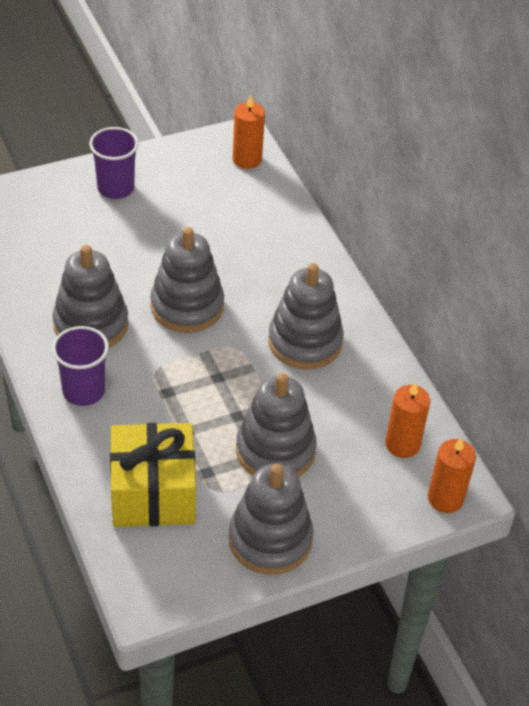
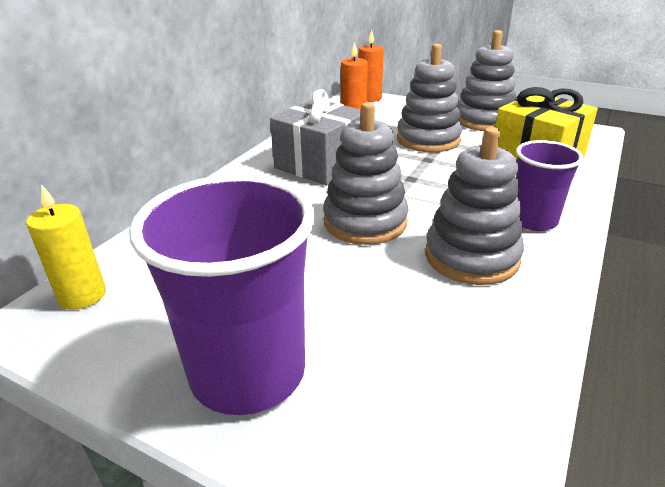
camera: 125 degrees left, 15 degrees down
purple cup [89,127,139,199] -> purple cup [129,174,315,415], size x1.74
orange candle [233,94,265,169] -> yellow candle [26,184,106,310]
grey stacking toy [268,263,344,369] -> grey gift [270,89,361,186]

